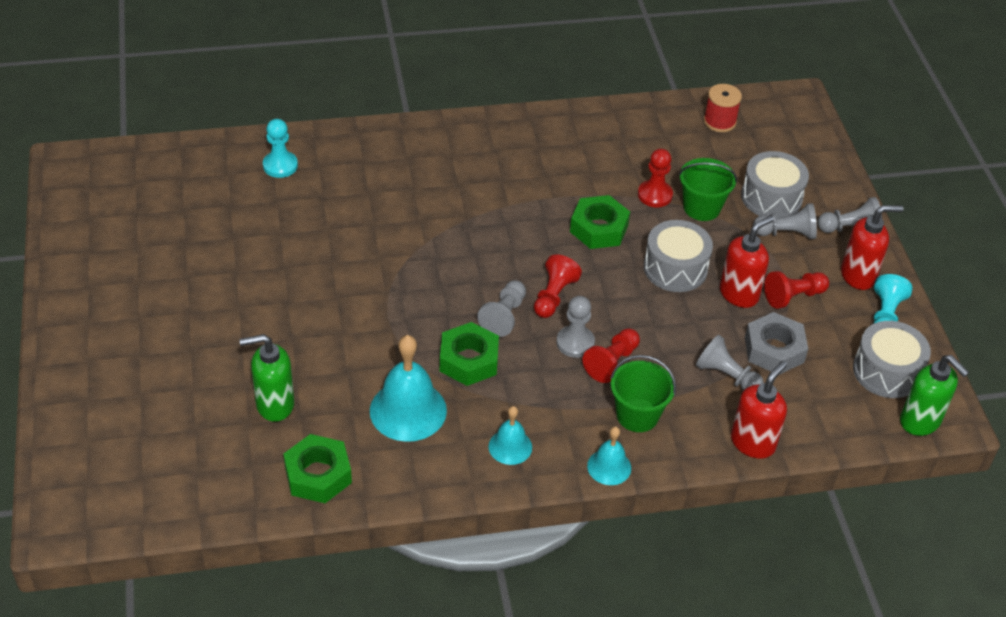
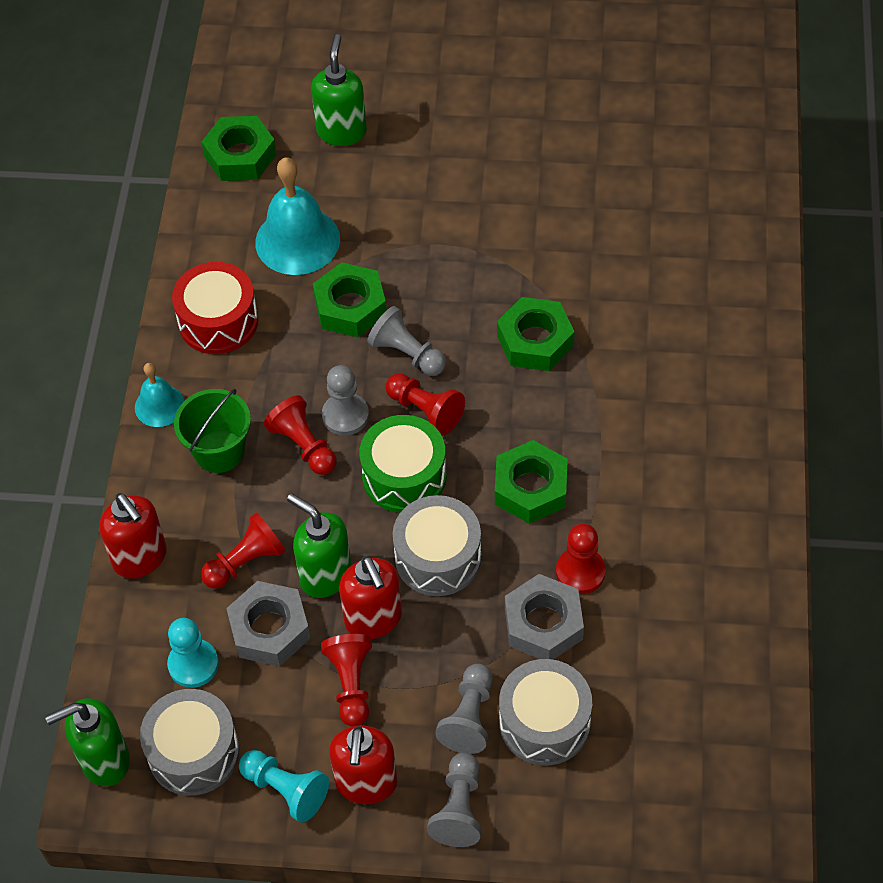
camera: 110 degrees right, 10 degrees up
turquoise pawn [263,119,298,178] -> turquoise pawn moved to [167,618,219,688]
turquoise bell [488,406,532,465] -> red drum [172,262,258,354]
green bucket [679,158,737,221] -> grey nut [505,574,584,660]
grey pawn [696,335,764,391] -> red pawn [201,512,286,589]
red spool [704,84,742,132] -> none
none -> green soap dispenser [287,494,352,598]
none -> green drum [360,415,447,513]
none -> green nut [497,297,575,371]

